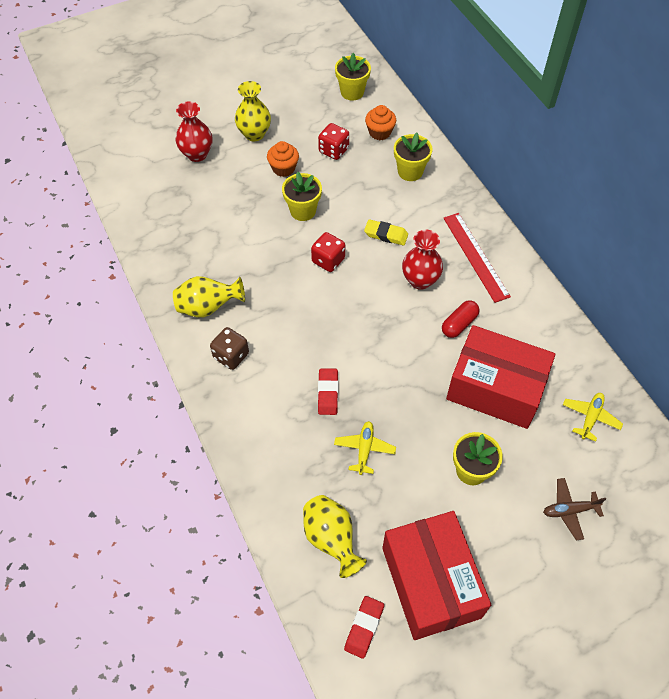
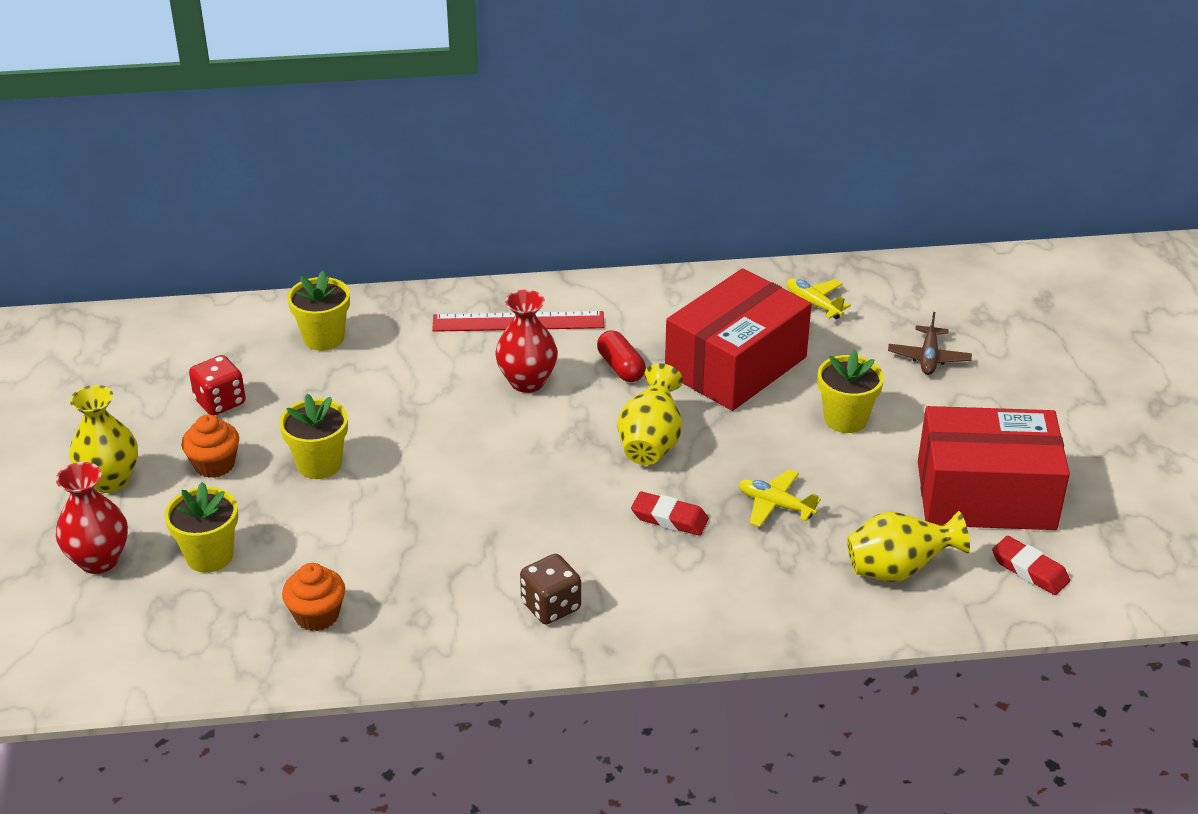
camera: 70 degrees left, 20 degrees down
yellow vase [173,276,245,318] -> yellow vase moved to [618,363,683,465]
red dice [311,232,345,272] -> none
yellow flower pot [335,53,371,101] -> yellow flower pot moved to [164,482,238,573]
yellow eraser [364,219,408,245] -> none
orange cupcake [365,105,396,140] -> orange cupcake moved to [282,563,345,631]

